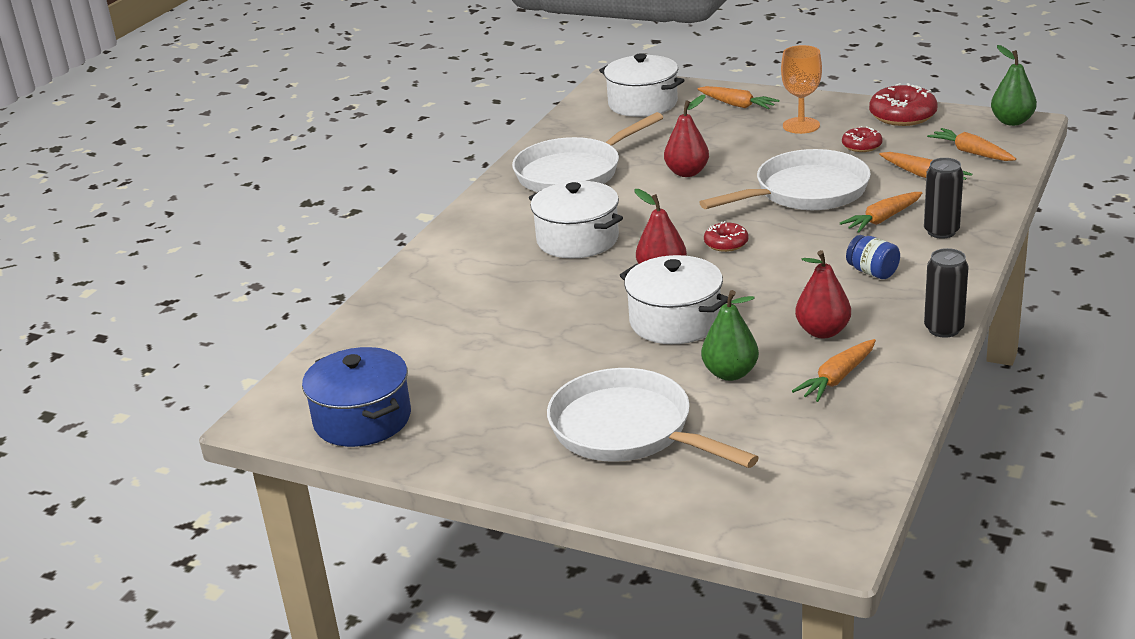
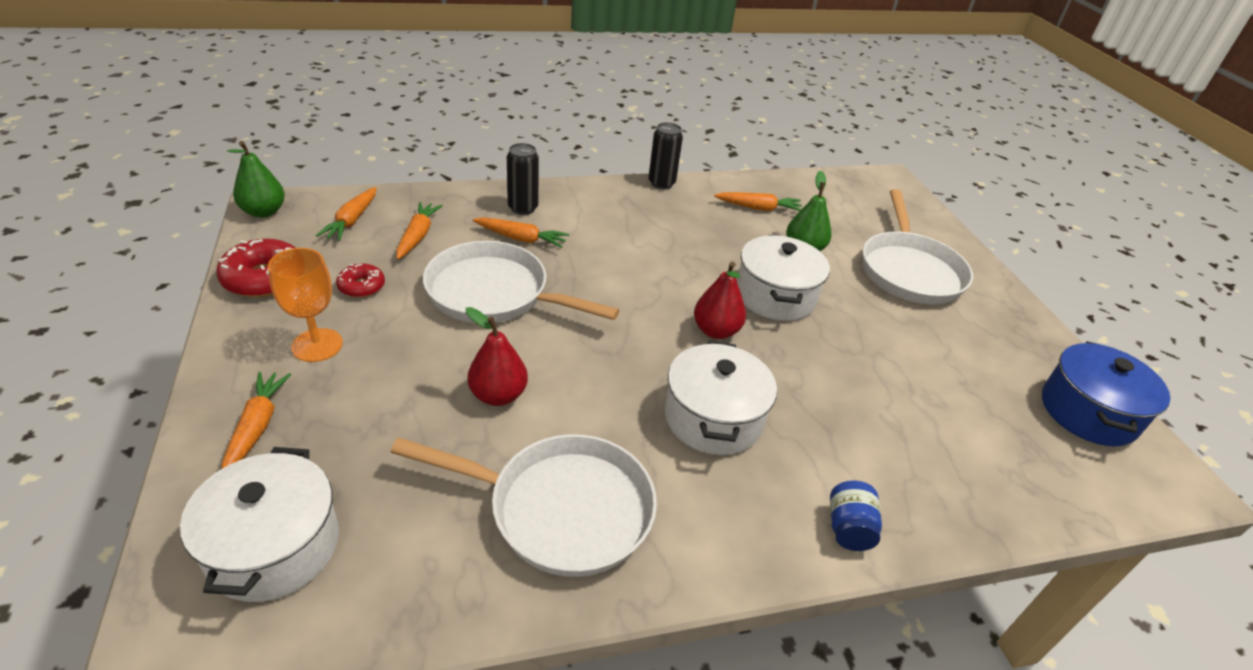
camera: 135 degrees left, 10 degrees up
red donut [704,221,748,252] -> none
red pear [795,250,851,338] -> none
blue jar [846,235,900,279] -> blue jar moved to [830,481,882,551]

